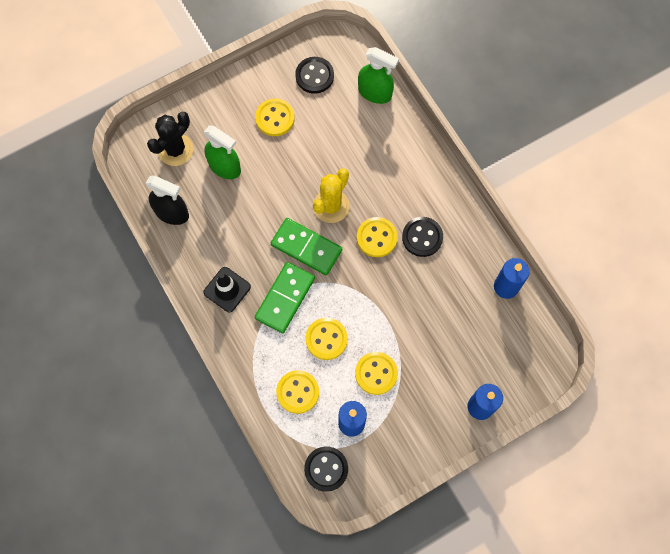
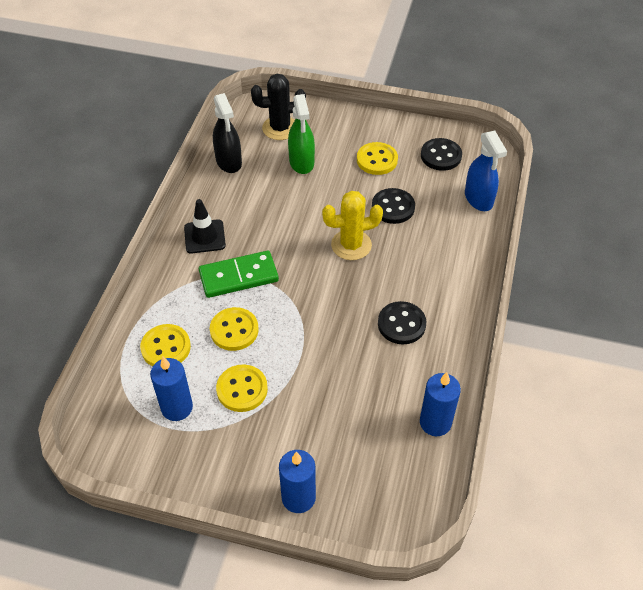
camera: 45 degrees right, 20 degrees down
green domino [271,218,342,275] -> none
black button [304,447,348,492] -> black button moved to [372,188,415,224]
yellow button [357,217,398,257] -> none
green spray bottle [358,47,399,104] -> blue spray bottle [465,131,507,211]

